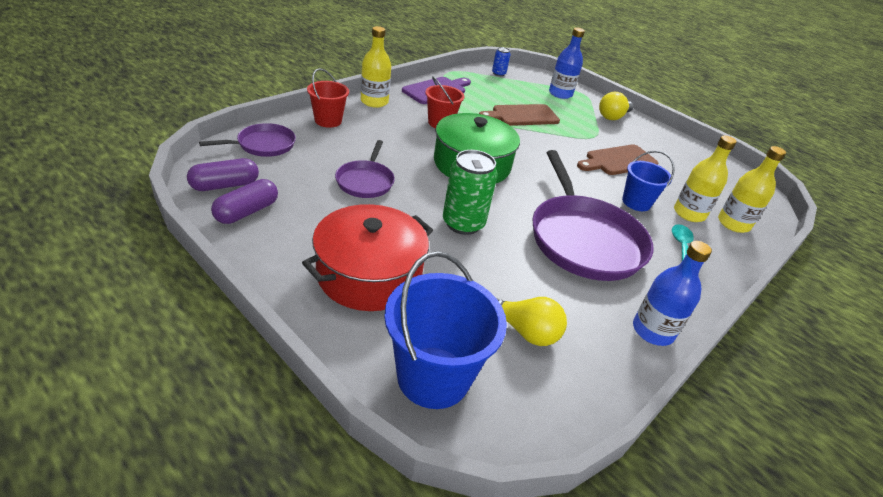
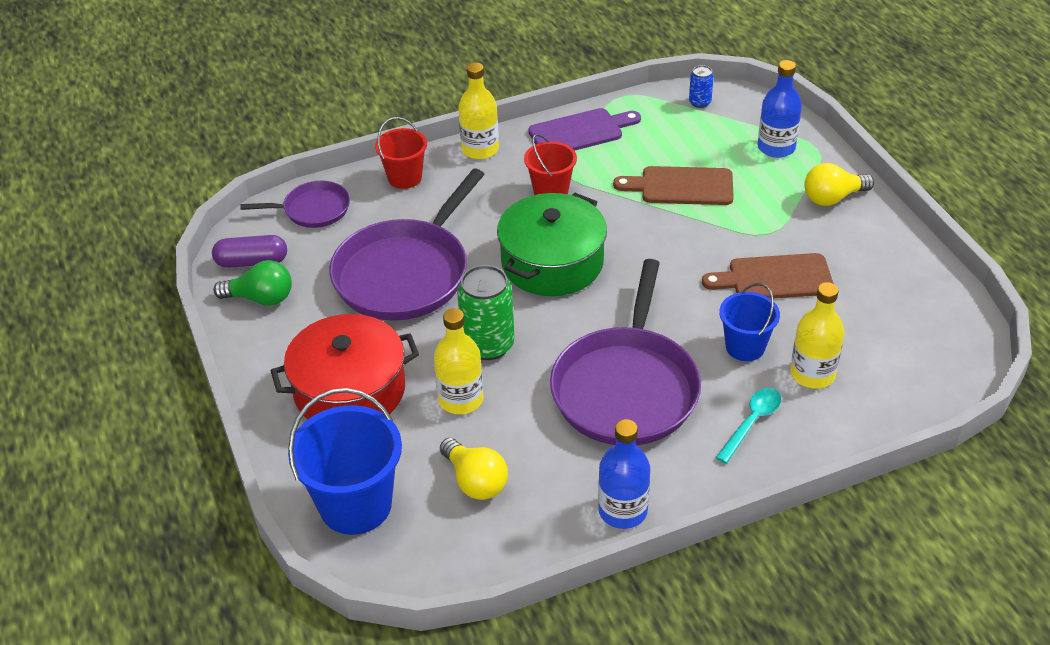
camera: 30 degrees right, 5 degrees up
purple capsule [211,179,278,224] -> green light bulb [213,260,292,306]
purple pan [335,140,395,198] -> purple pan [329,169,485,321], size x1.94
yellow bottle [718,146,786,233] -> yellow bottle moved to [434,308,484,414]

